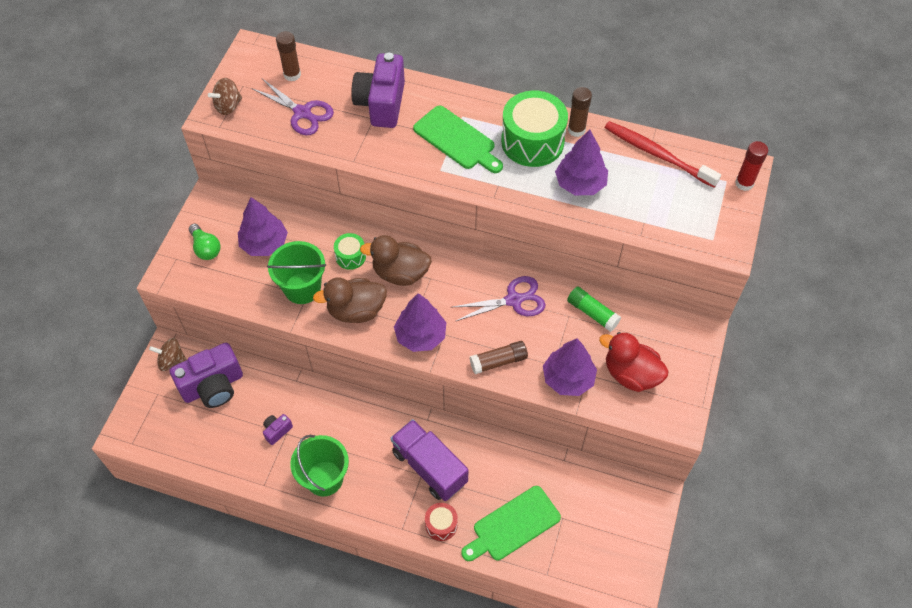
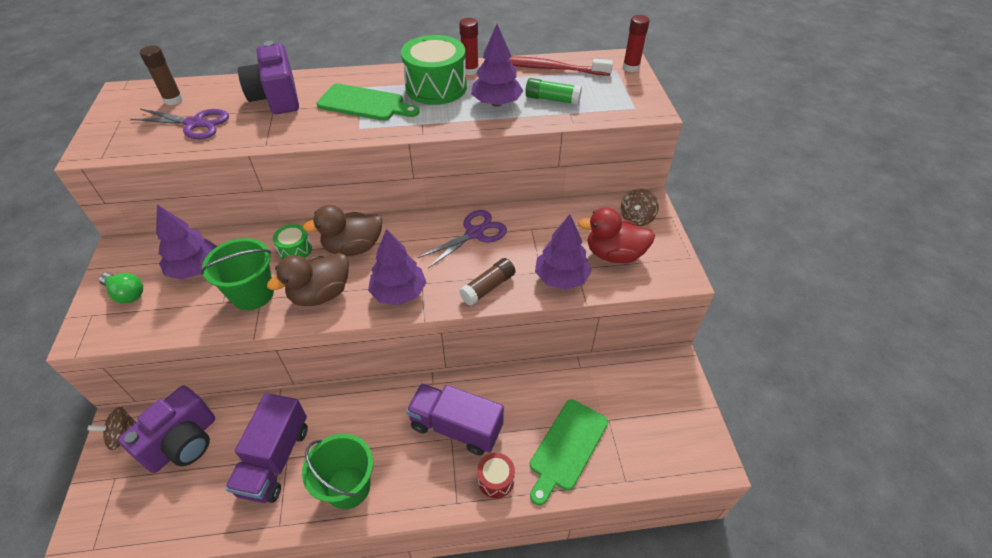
camera: 25 degrees left, 10 degrees down
brown spinning top [208,78,242,115] -> brown spinning top moved to [621,189,659,226]
purple camera [263,414,293,445] -> purple truck [225,393,308,503]
green glue stick [567,286,621,332] -> green glue stick moved to [525,78,582,105]
brown glue stick [568,87,592,137] -> red glue stick [459,18,479,75]

